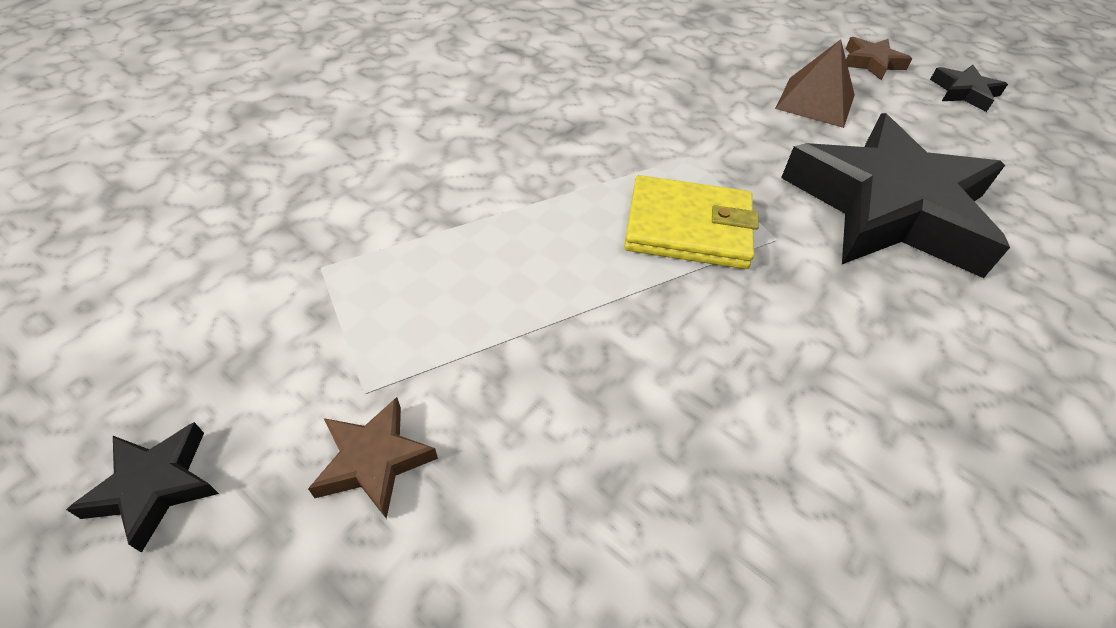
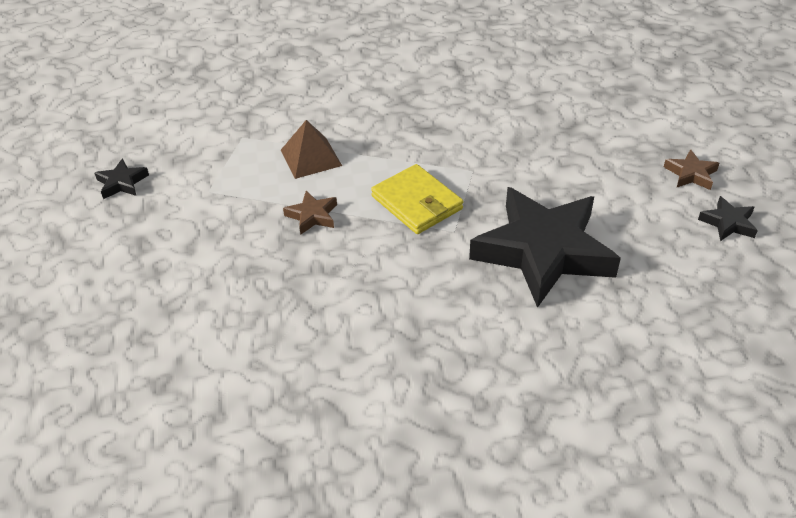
camera: 45 degrees right, 5 degrees down
brown star [308,397,438,519] -> brown star moved to [283,191,337,235]
brown pyramid [775,39,855,128] -> brown pyramid moved to [281,120,342,179]

